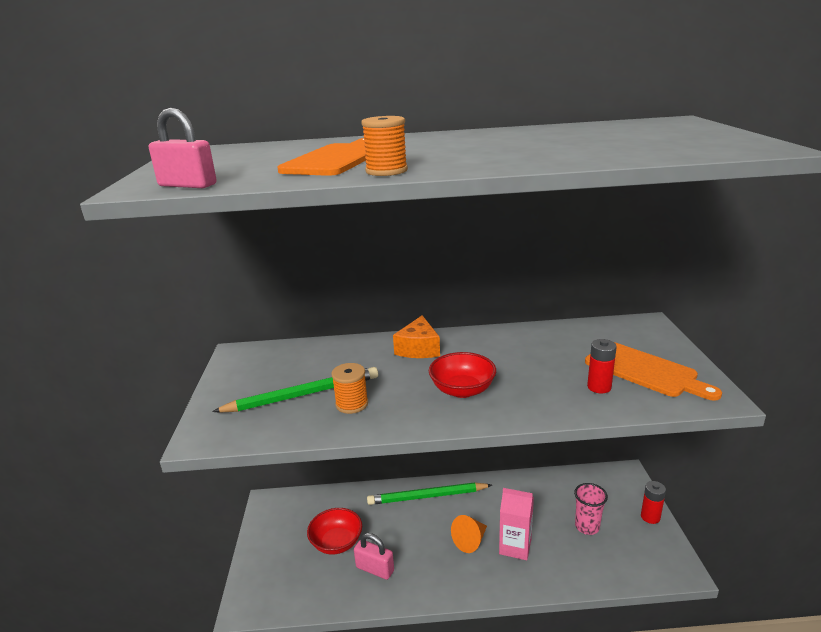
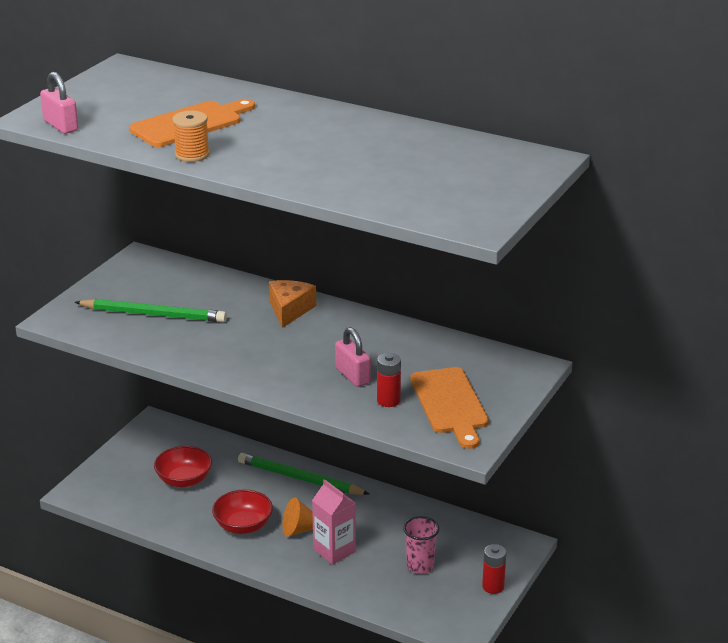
camera: 30 degrees right, 5 degrees up
orange spool [331,363,368,414] -> none
pink padlock [354,533,394,580] -> pink padlock moved to [335,327,371,387]
orange cheese [393,315,440,358] -> orange cheese turned 150 degrees clockwise [269,280,316,328]
red bowl [429,352,496,398] -> red bowl moved to [212,490,273,534]

